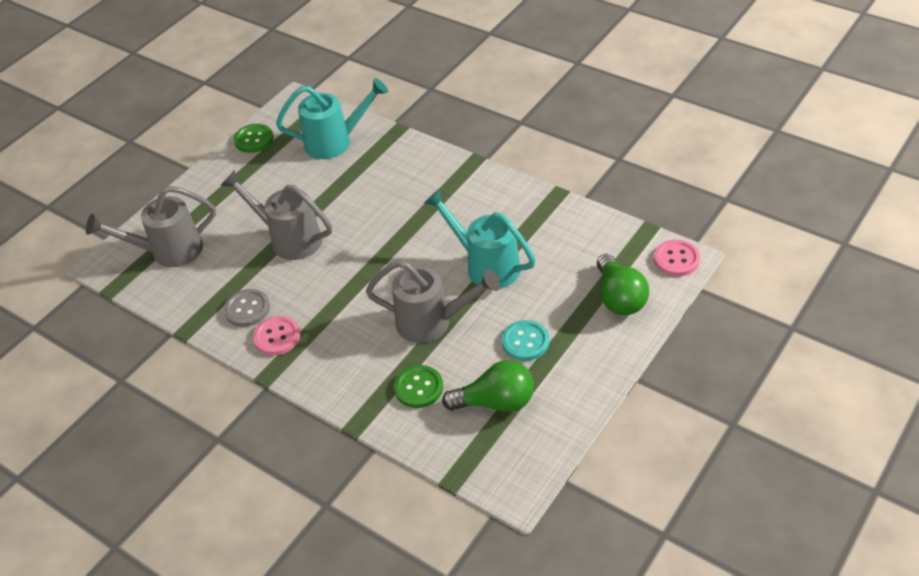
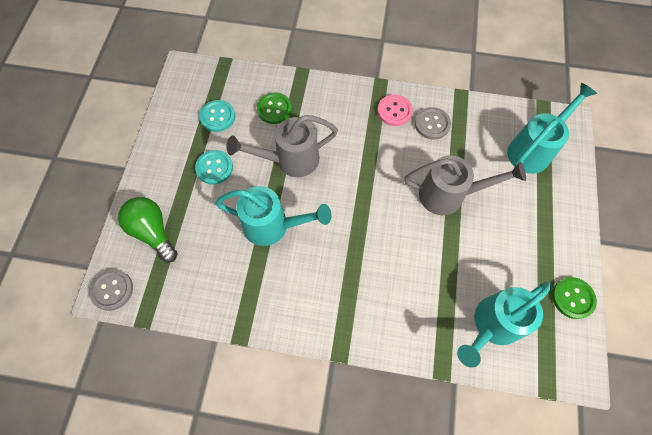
camera: 150 degrees right, 20 degrees up
grey watering can [86,186,216,267] -> turquoise watering can [507,83,597,174]
green light bulb [442,360,534,412] -> turquoise button [199,100,235,132]
pink button [654,240,700,276] -> grey button [89,269,133,311]

